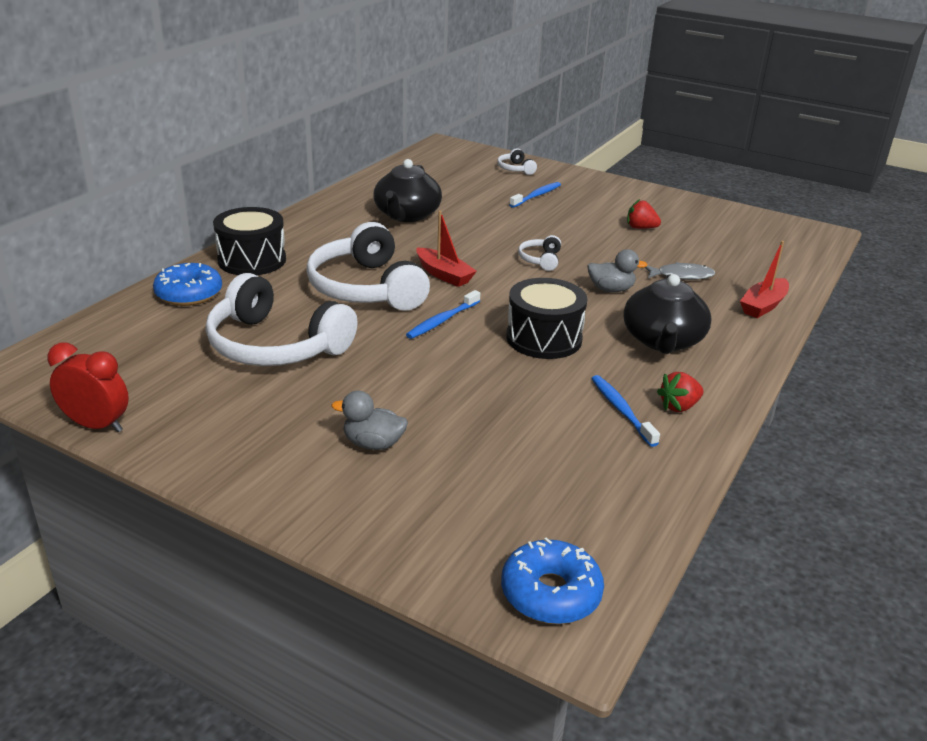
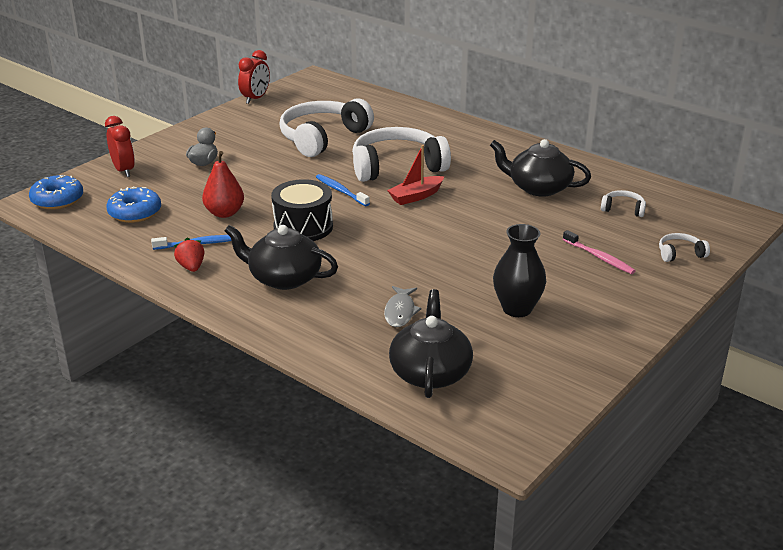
camera: 100 degrees right, 0 degrees up
blue donut [153,263,222,306] -> blue donut moved to [107,186,161,223]
black drum [213,207,286,275] -> none
blue toothbrush [509,182,561,208] -> pink toothbrush [563,230,636,274]
white headphones [518,235,561,271] -> white headphones moved to [601,190,646,217]
grey duck [587,249,647,292] -> none
red strawberry [627,199,661,229] -> black vase [493,224,546,317]
red boat [740,241,789,318] -> none
none -> red clock [105,116,135,177]
none -> red pear [202,151,244,218]
none -> black teapot [389,289,473,398]

